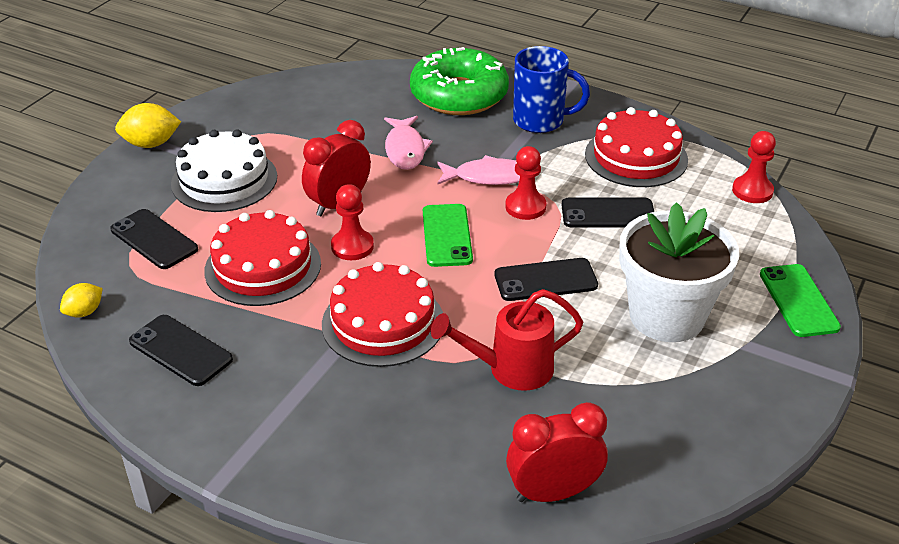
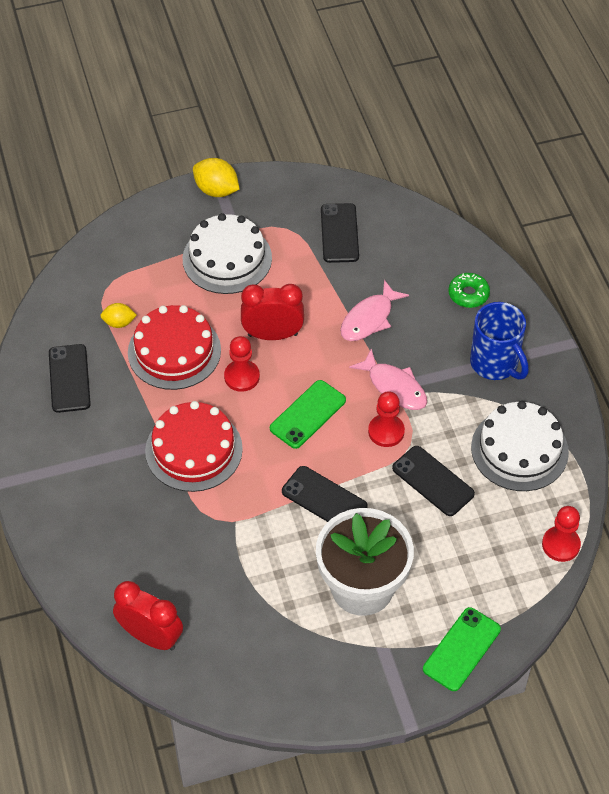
camera: 45 degrees right, 15 degrees up
yellow lemon [60,283,103,318] -> yellow lemon moved to [100,303,137,328]
black phone [110,209,198,269] -> black phone moved to [321,203,359,263]
green donut [410,47,509,115] -> green donut [448,273,490,308], size x0.44
red watering can [431,289,583,391] -> none
red cake [585,107,688,187] -> white cake [471,401,569,491]

